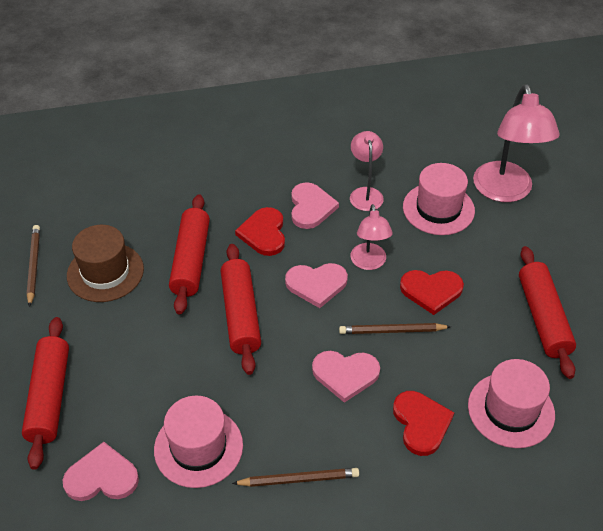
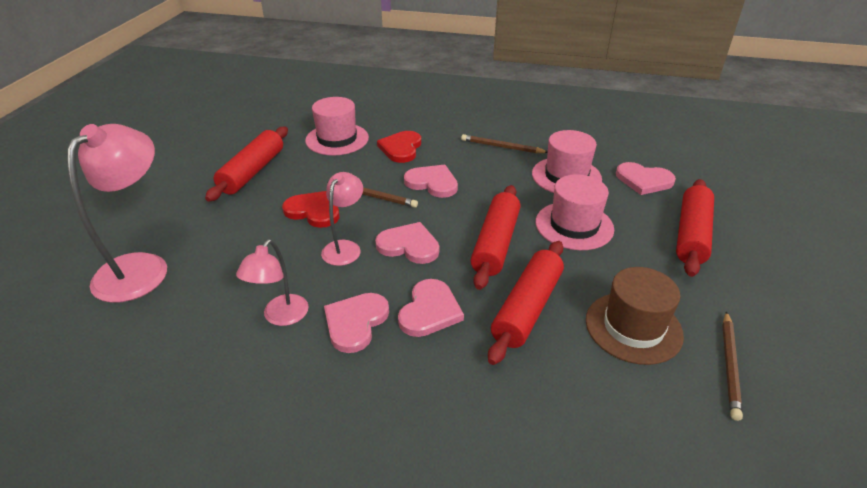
camera: 155 degrees left, 10 degrees down
red heart [235,207,285,256] -> pink heart [398,279,464,337]
pink hat [403,163,475,235] -> pink hat moved to [536,175,614,250]

